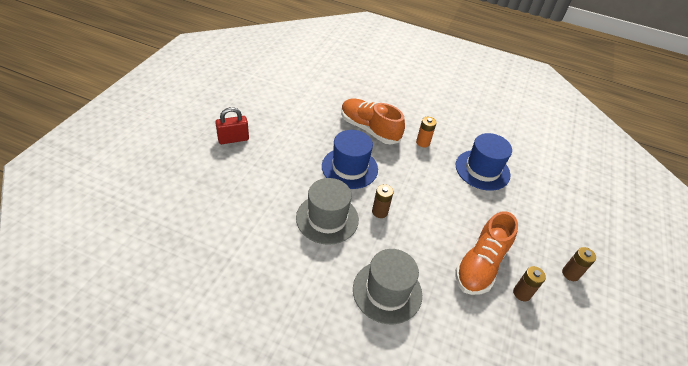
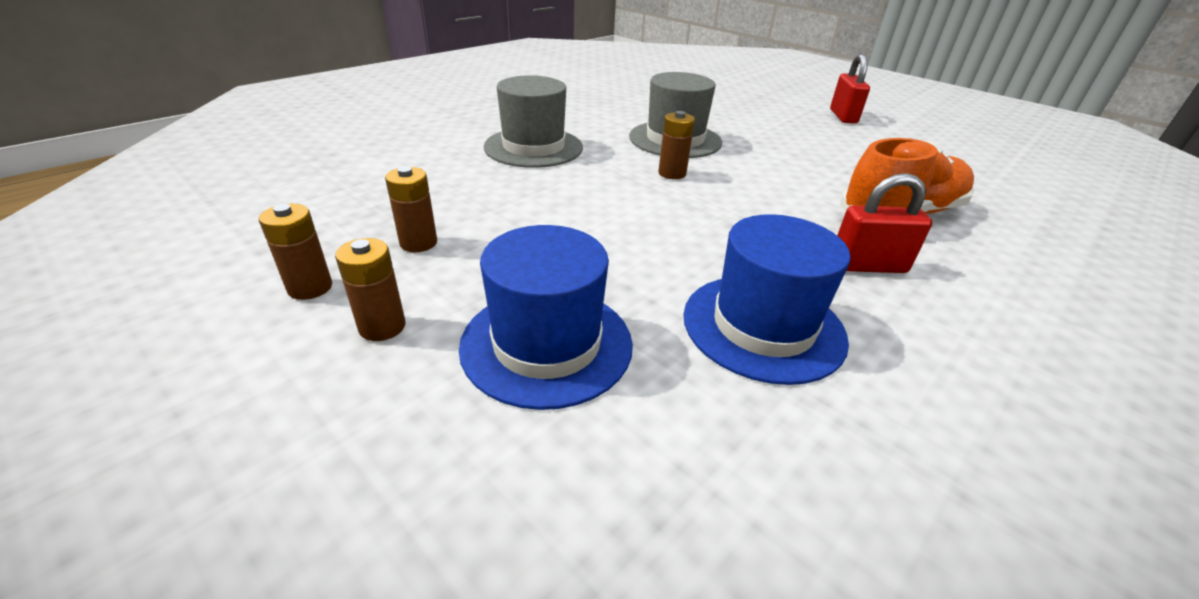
camera: 115 degrees right, 10 degrees down
blue hat [322,130,378,189] -> blue hat moved to [459,225,633,410]
orange battery [416,117,437,147] -> red padlock [837,173,933,273]
orange shoe [455,211,518,295] -> none
none -> brown battery [259,204,332,300]

